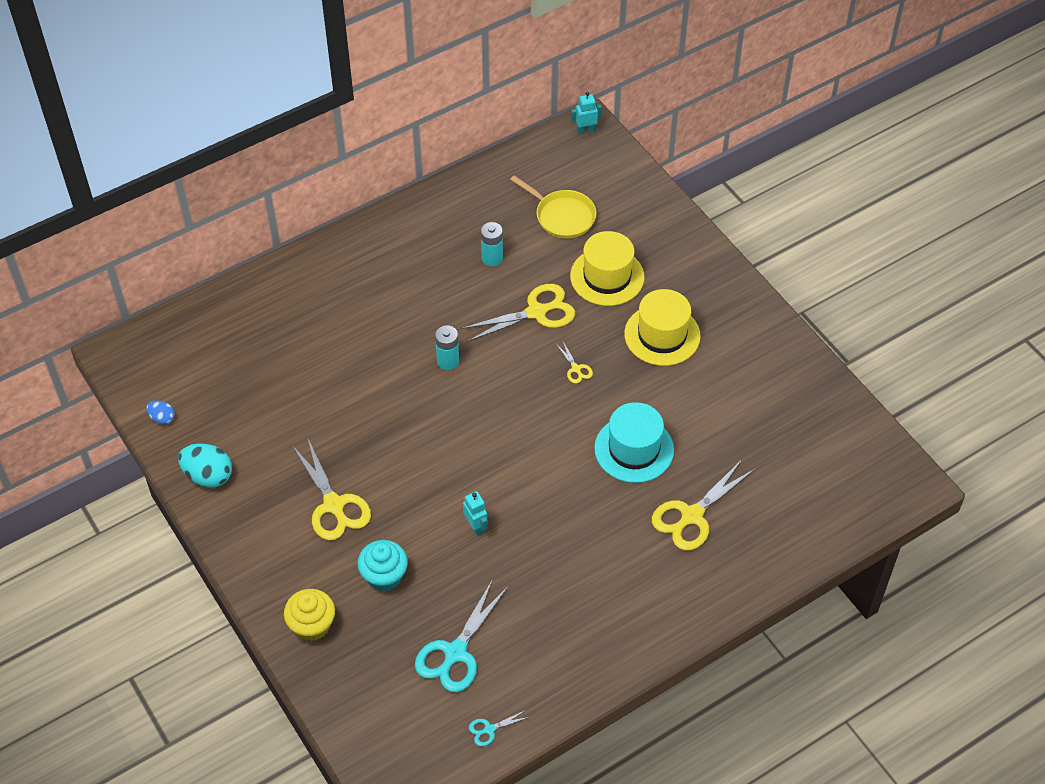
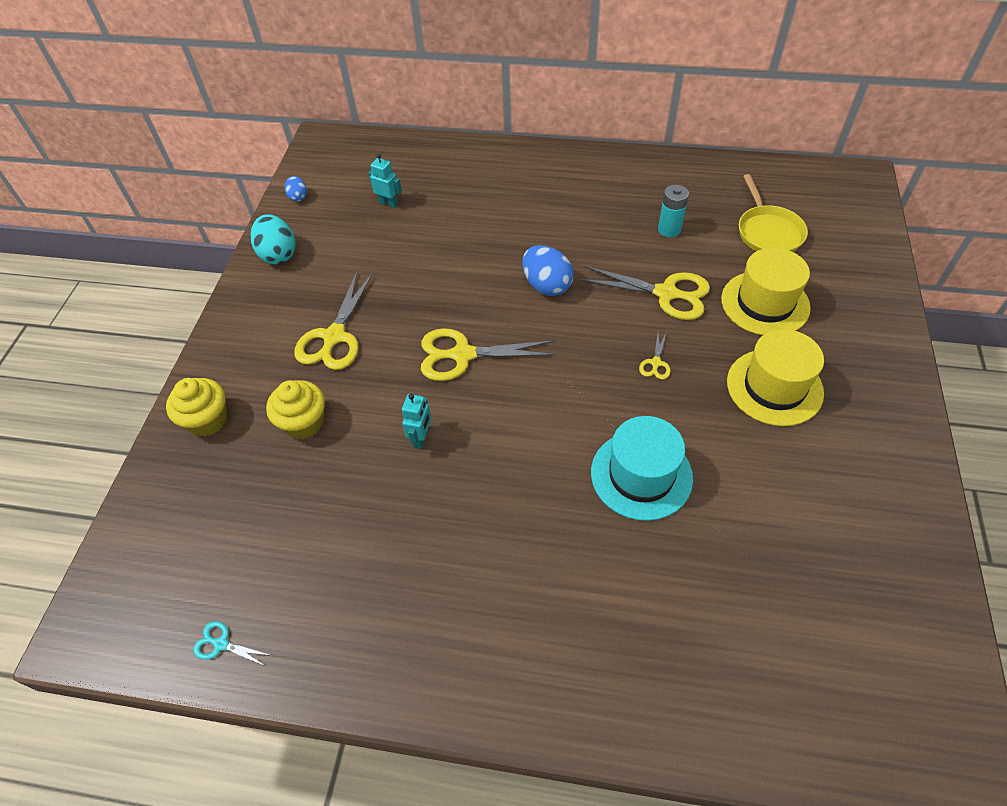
camera: 45 degrees right, 0 degrees up
turquoise cupcake [357,540,408,591] -> yellow cupcake [266,380,325,439]
turquoise scissors [415,581,508,692] -> none
turquoise battery [435,325,459,370] -> blue egg [522,245,574,296]
turquoise robot [571,92,602,134] -> turquoise robot moved to [369,154,402,208]
yellow scissors [652,461,755,550] -> yellow scissors moved to [421,328,556,381]

